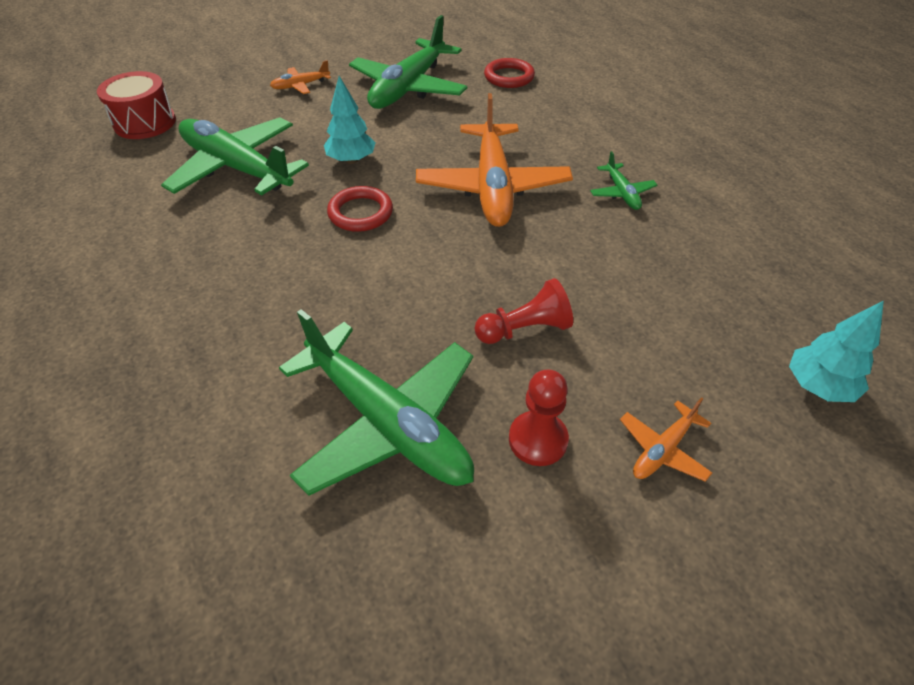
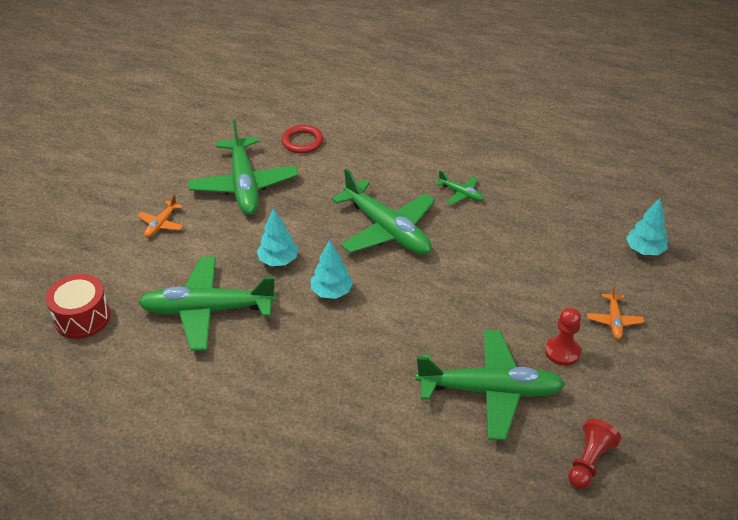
camera: 40 degrees left, 5 degrees down
red ring [327,186,393,232] -> turquoise tree [311,240,353,299]
orange plane [416,93,573,227] -> green plane [332,168,435,255]
red pawn [474,278,573,344] -> red pawn moved to [568,419,621,489]

